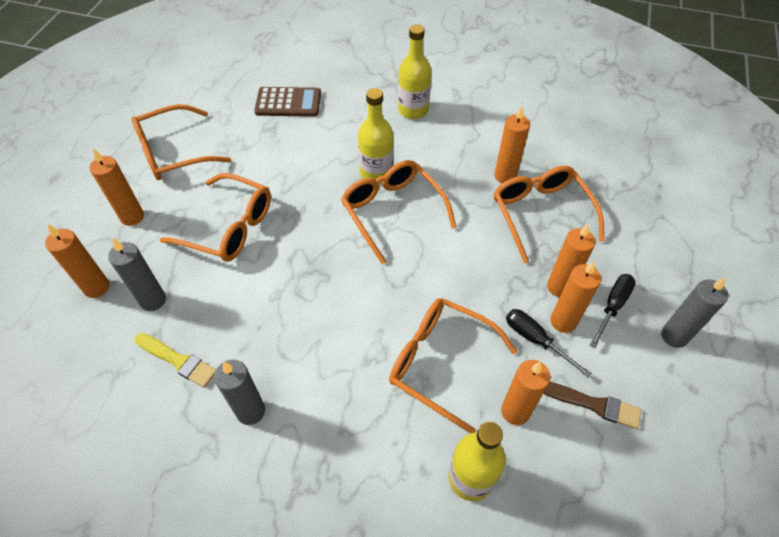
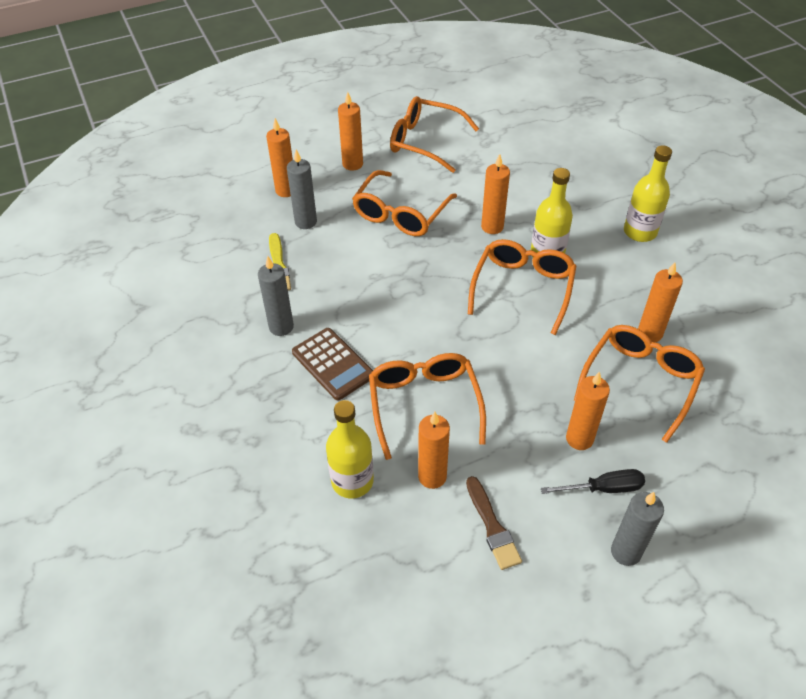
camera: 50 degrees right, 5 degrees down
orange glasses [160,173,271,262] -> orange glasses turned 45 degrees clockwise [352,170,457,236]
brown calculator [254,87,321,117] -> brown calculator moved to [292,328,373,401]
black screwdriver [506,309,592,378] -> none
orange candle [550,261,601,333] -> orange candle moved to [481,154,510,234]

